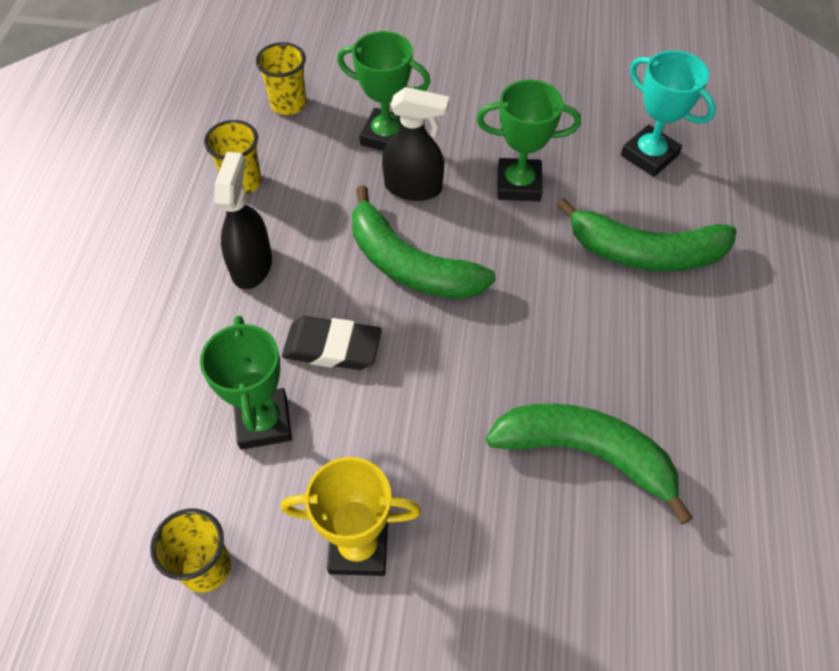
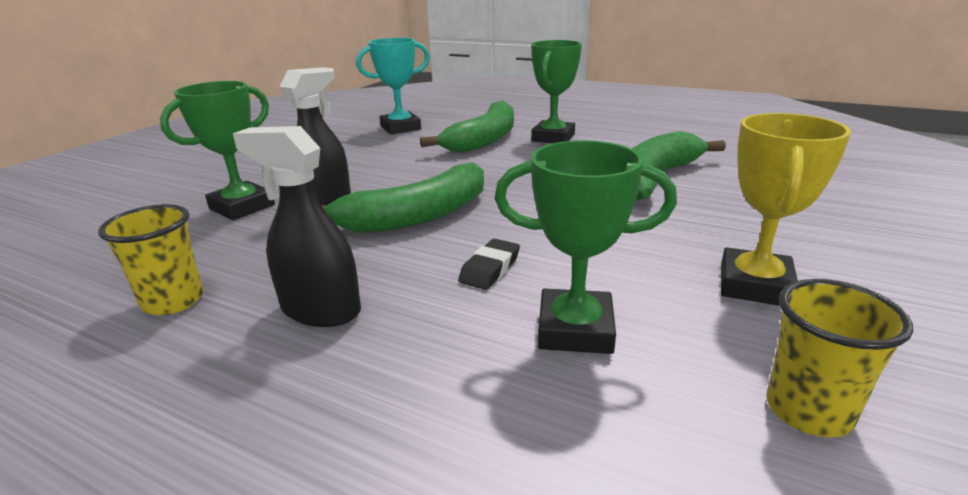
camera: 70 degrees left, 30 degrees down
yellow cup [256,42,306,115] -> none
black eraser [282,316,382,370] -> black eraser [458,239,520,290], size x0.63
green trophy [476,79,581,201] -> green trophy moved to [531,40,582,143]

